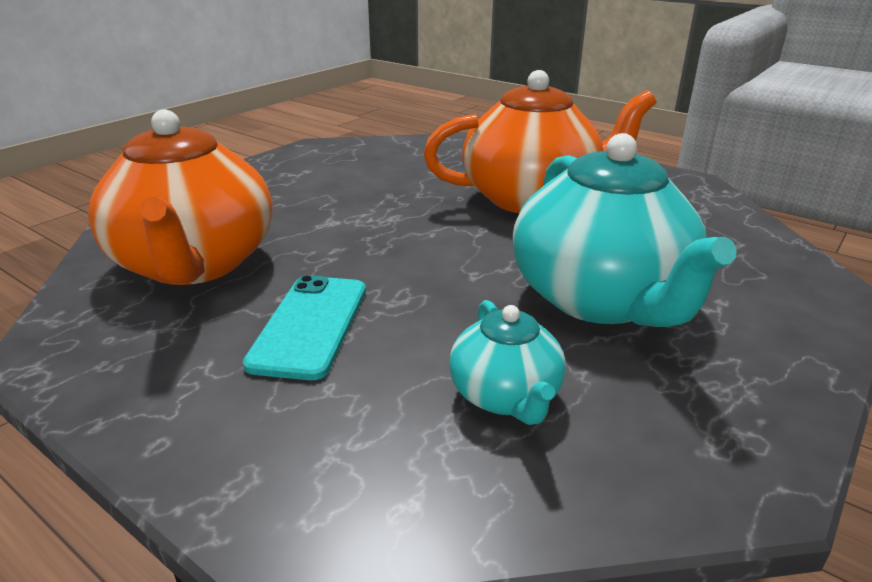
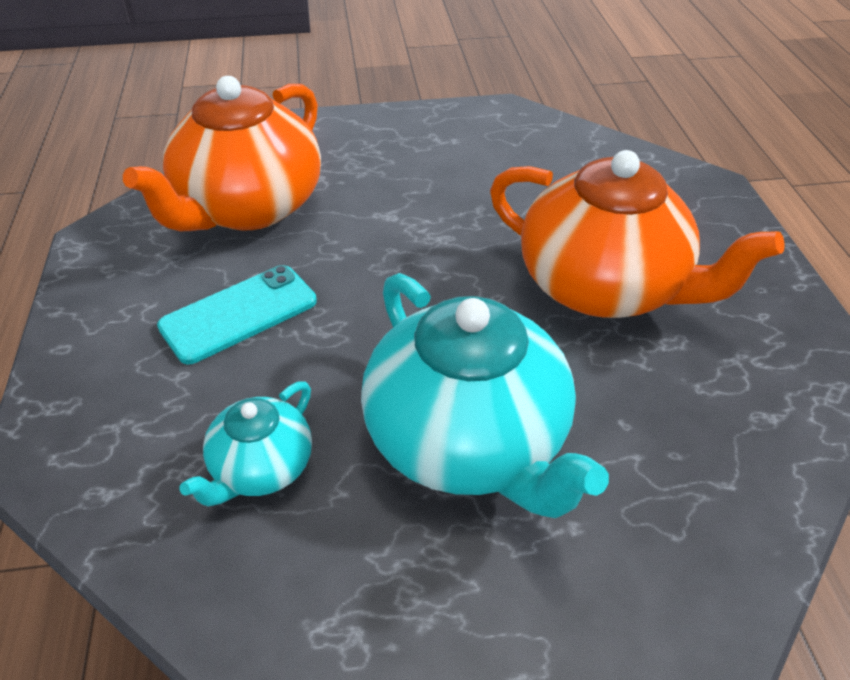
camera: 45 degrees right, 15 degrees up
turquoise teapot [513,133,737,327] -> turquoise teapot turned 60 degrees counterclockwise [361,273,609,518]

